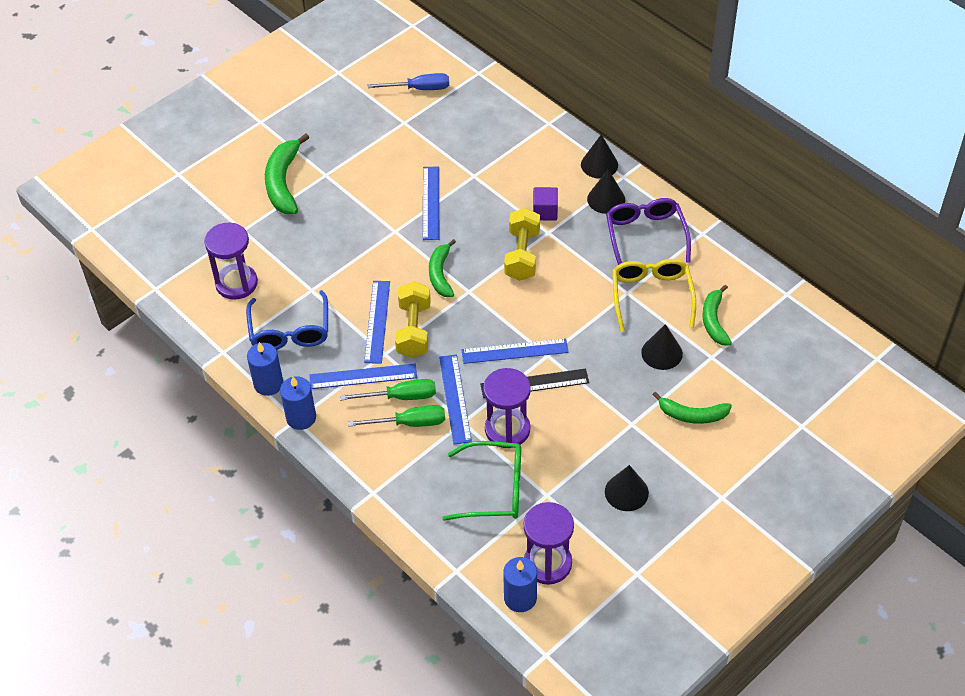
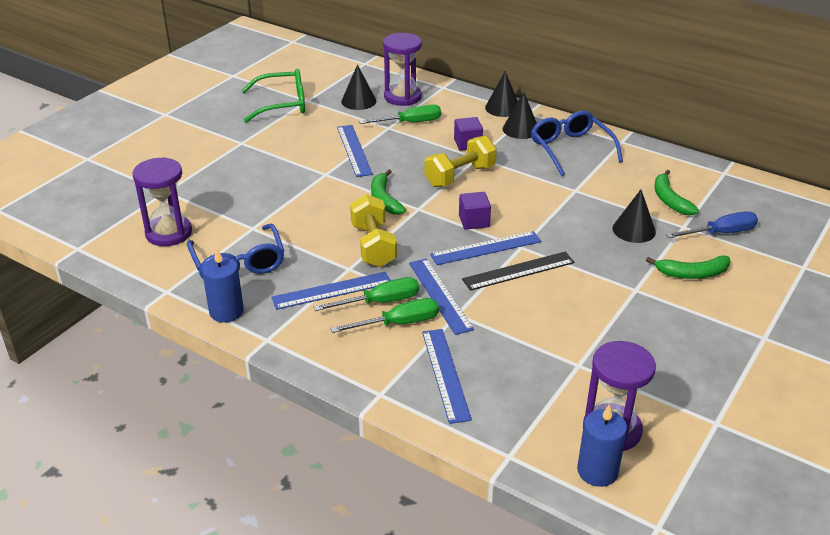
camera: 15 degrees left, 15 degrees down
green banana [265,133,309,214] -> none
blue candle [280,376,316,430] -> none
blue ruler [364,281,390,364] -> blue ruler moved to [422,329,472,424]
blue screwdriver [368,73,449,90] -> blue screwdriver moved to [666,211,758,238]
green glasses [442,441,521,521] -> green glasses moved to [241,69,305,122]
purple hourglass [483,368,531,448] -> purple hourglass moved to [383,33,422,106]
yellow dumbbell [504,208,540,281] -> yellow dumbbell turned 60 degrees clockwise [424,136,497,187]
black cone [605,465,649,511] -> black cone moved to [341,64,376,110]
purple glasses [606,198,691,265] -> blue glasses [531,111,623,176]
yellow glasses [612,259,696,332] -> none
none -> green screwdriver [359,104,441,124]
none -> purple cube [459,192,491,230]

